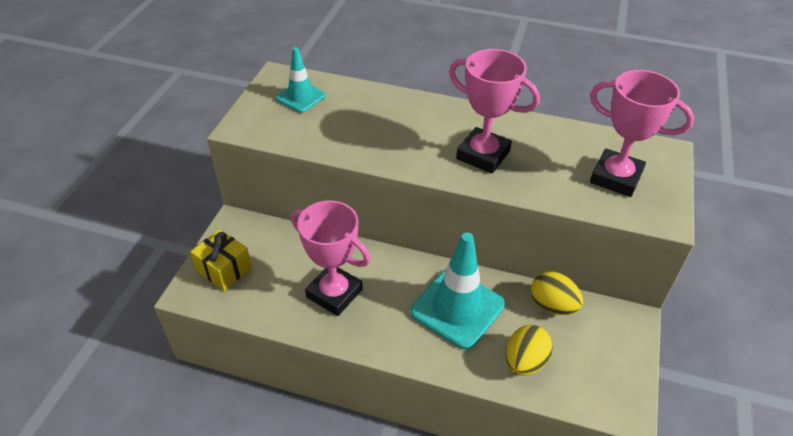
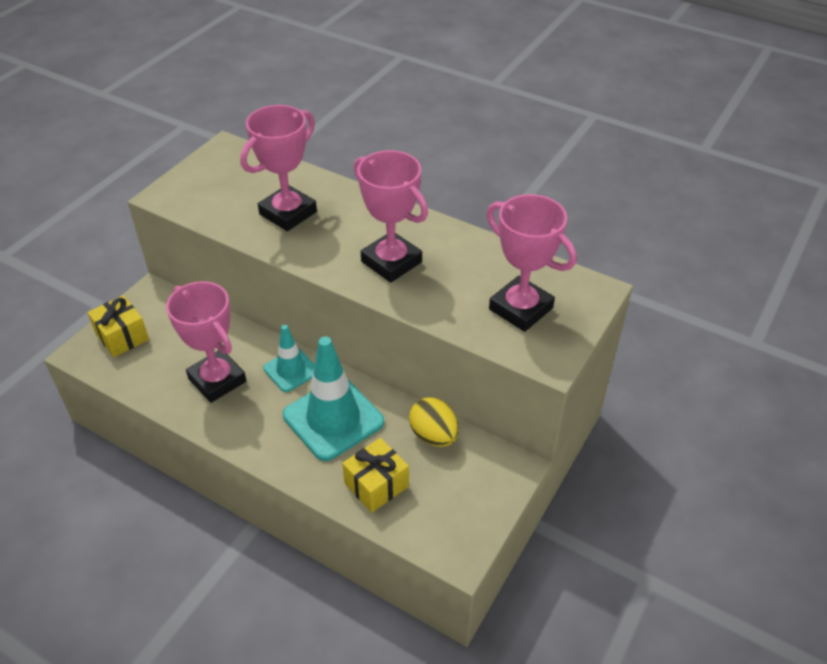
camera: 15 degrees right, 0 degrees up
turquoise traffic cone [276,47,326,113] -> turquoise traffic cone moved to [263,325,315,392]
yellow egg [506,325,553,376] -> yellow gift [342,438,409,513]
none -> pink trophy [240,105,317,231]

